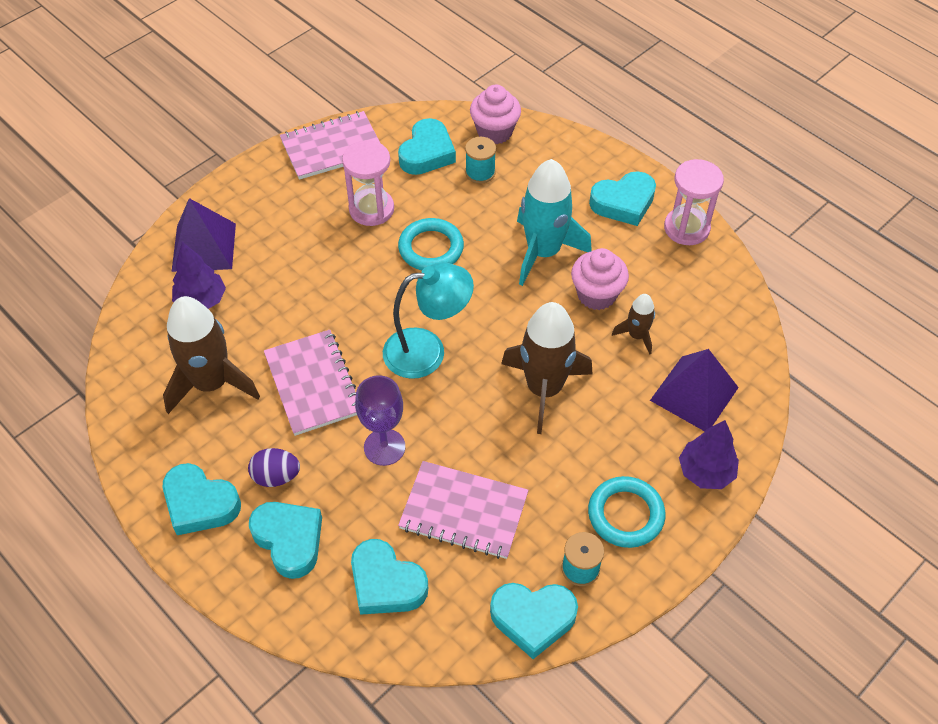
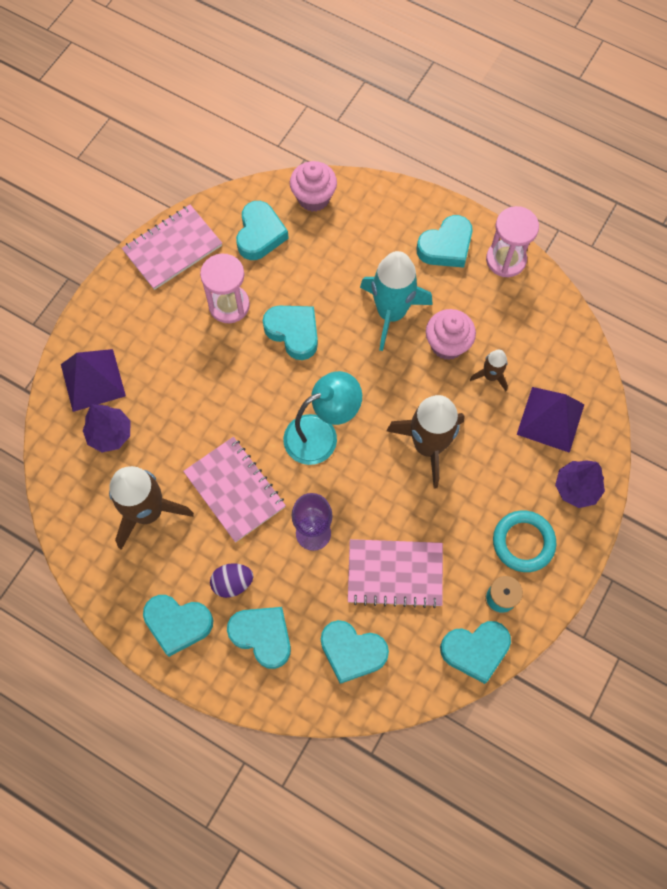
camera: 15 degrees left, 15 degrees up
turquoise ring [398,218,464,270] -> turquoise heart [263,306,318,360]
turquoise spool [465,137,496,184] -> none

